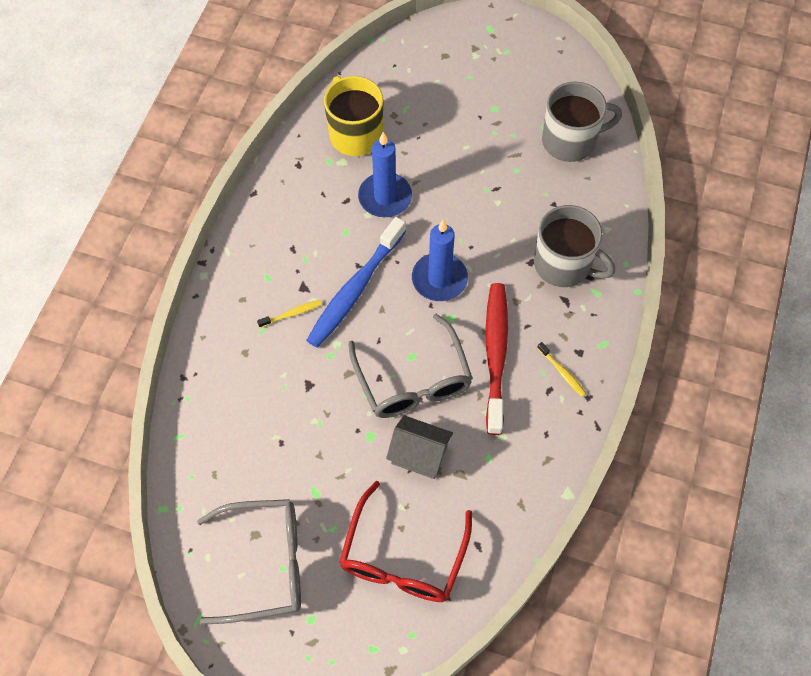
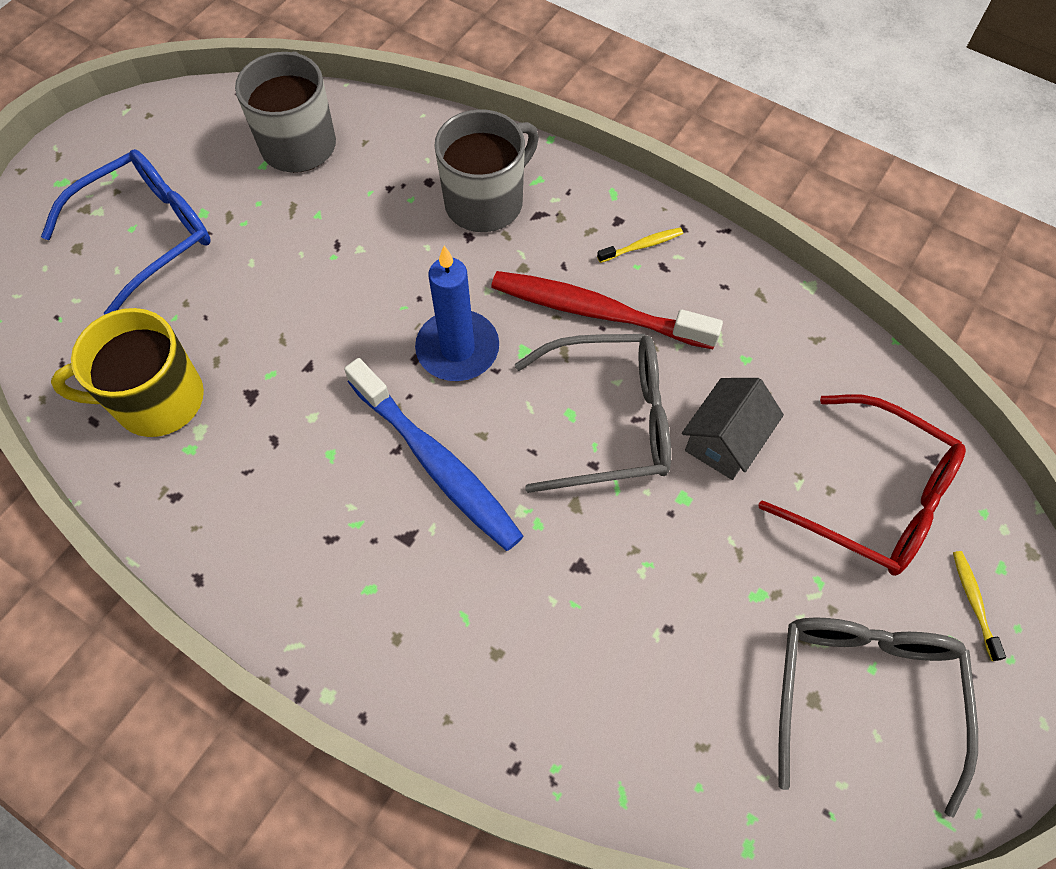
camera: 75 degrees left, 0 degrees up
yellow toothbrush [257,300,322,328] -> yellow toothbrush moved to [953,551,1006,661]
blue candle [358,132,412,217] -> none
none -> blue glasses [41,149,211,315]

